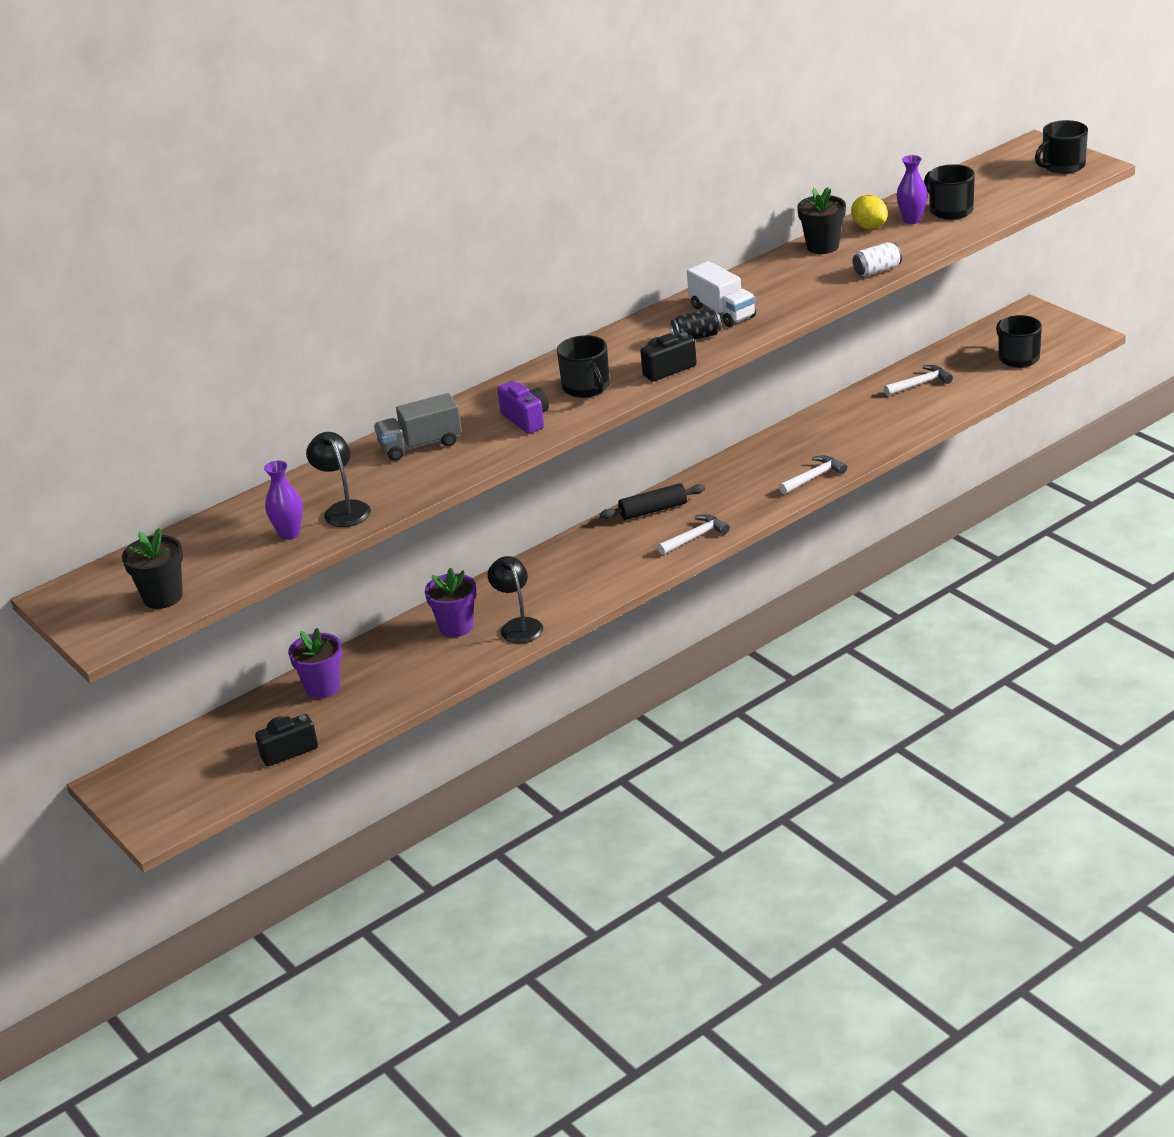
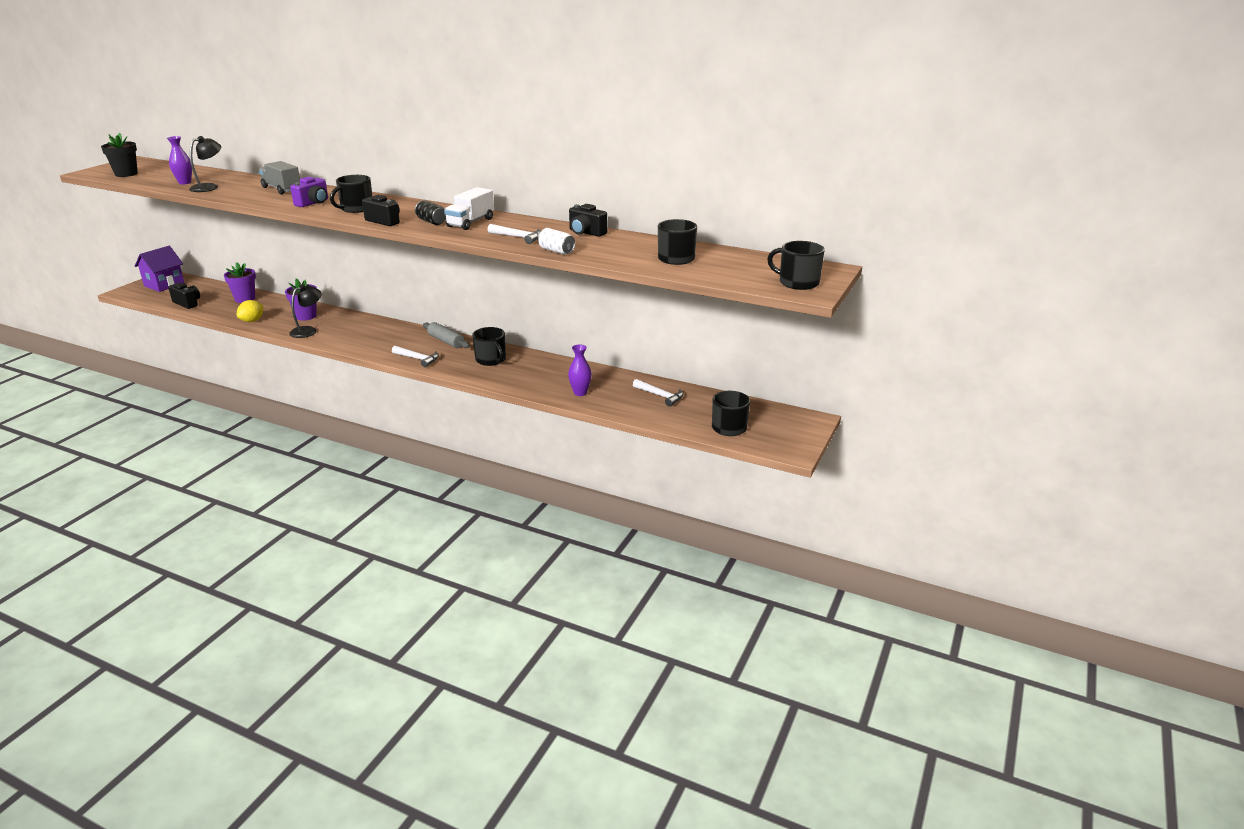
camera: 60 degrees right, 5 degrees down
black rolling pin [600,483,705,520] -> grey rolling pin [423,322,470,348]
white hammer [779,455,847,494] -> white hammer moved to [488,224,541,244]
black flower pot [797,187,846,254] -> black camera [569,204,607,237]
yellow lemon [851,195,888,229] -> yellow lemon moved to [237,300,263,322]
purple vase [897,155,928,224] -> purple vase moved to [568,344,592,396]
none -> purple house [135,246,185,292]
none -> black mug [472,327,506,366]

